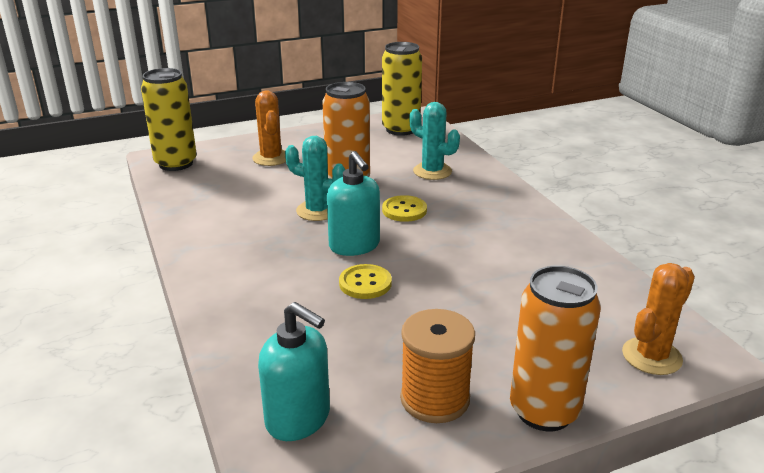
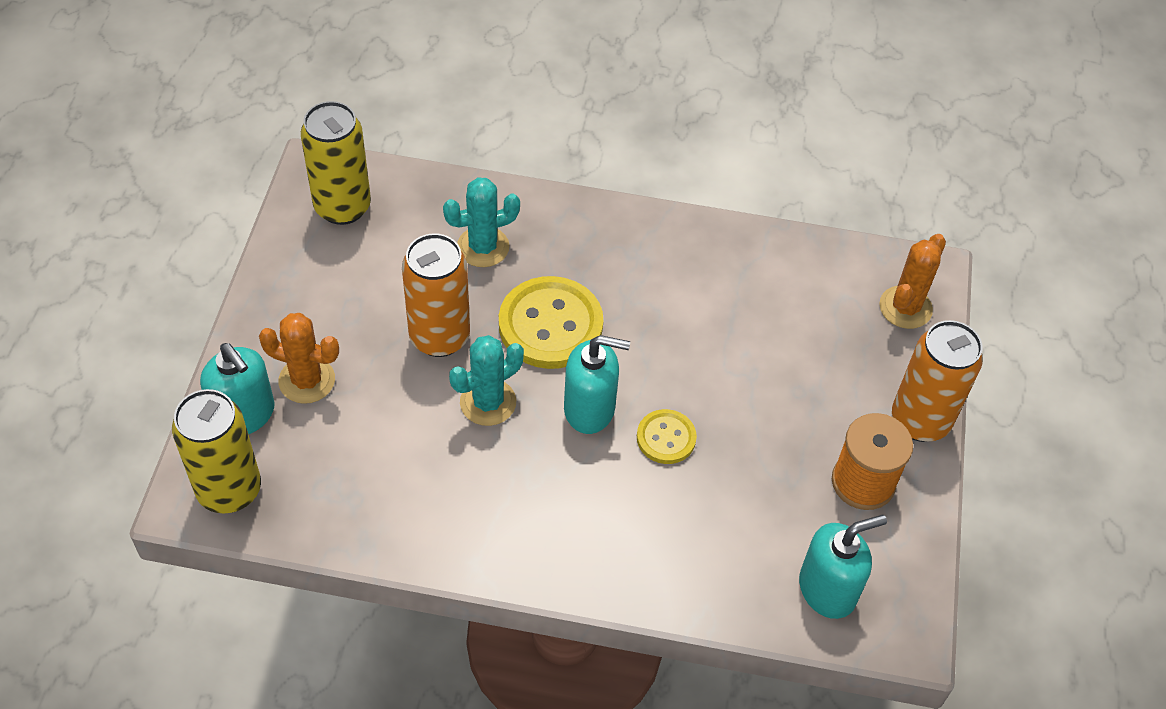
camera: 60 degrees left, 25 degrees up
yellow button [382,195,427,222] -> yellow button [499,276,603,369], size x1.84
orange cactus [622,263,695,375] -> orange cactus turned 45 degrees clockwise [879,234,946,329]
none -> turquoise soap dispenser [200,343,275,434]

